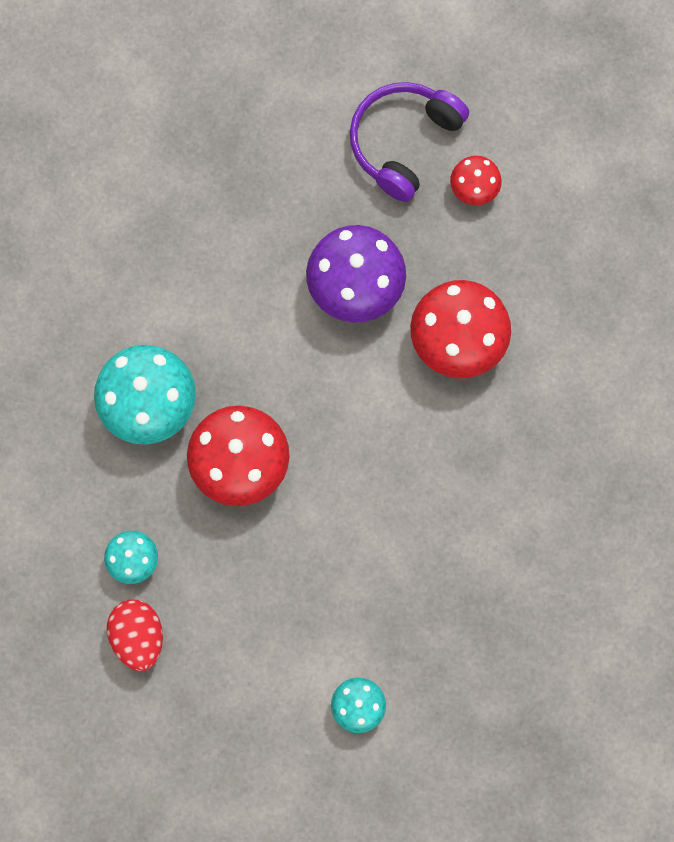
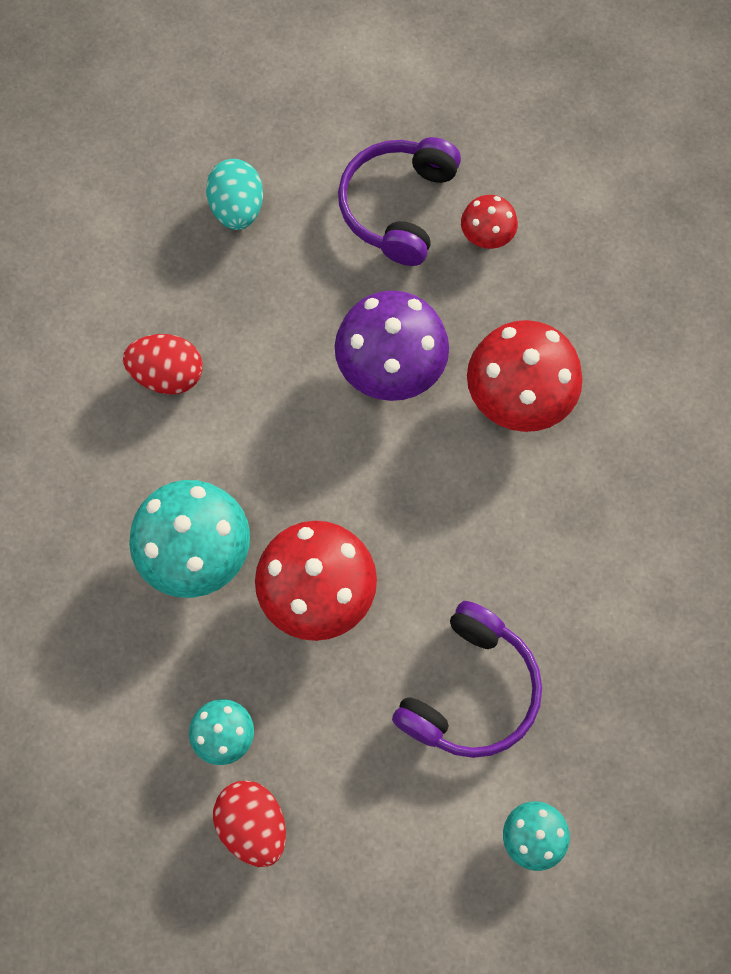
camera: 15 degrees left, 5 degrees down
none -> red egg [123,334,203,394]
none -> turquoise egg [206,159,263,230]
none -> purple headphones [392,601,542,758]

